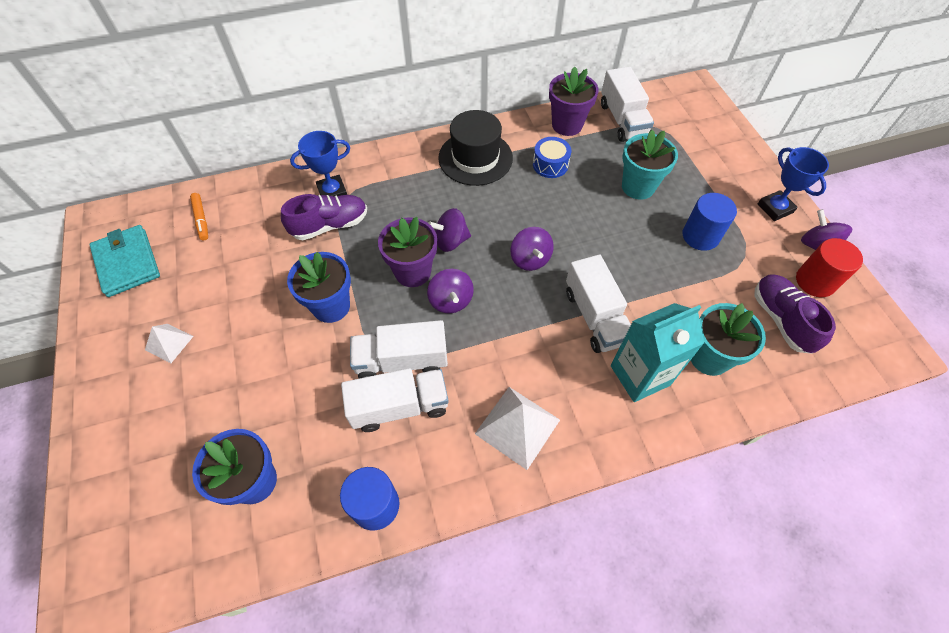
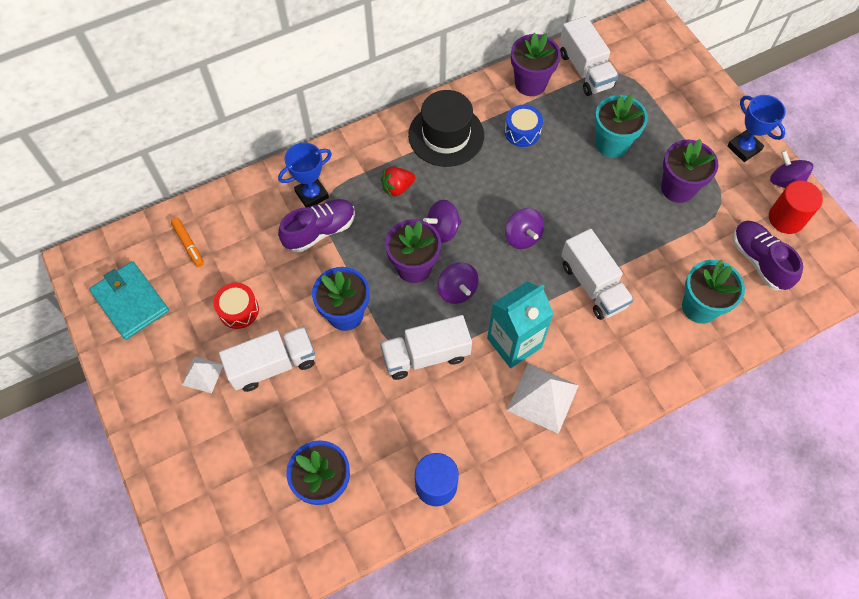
camera: 10 degrees left, 5 degrees up
white truck [341,368,449,432] -> white truck moved to [219,326,315,392]
turquoise carton [611,303,704,402] -> turquoise carton moved to [487,281,554,368]
blue cylinder [683,193,737,251] -> purple flower pot [661,139,718,203]
none -> red drum [213,283,259,329]
none -> red strawberry [381,167,415,197]

